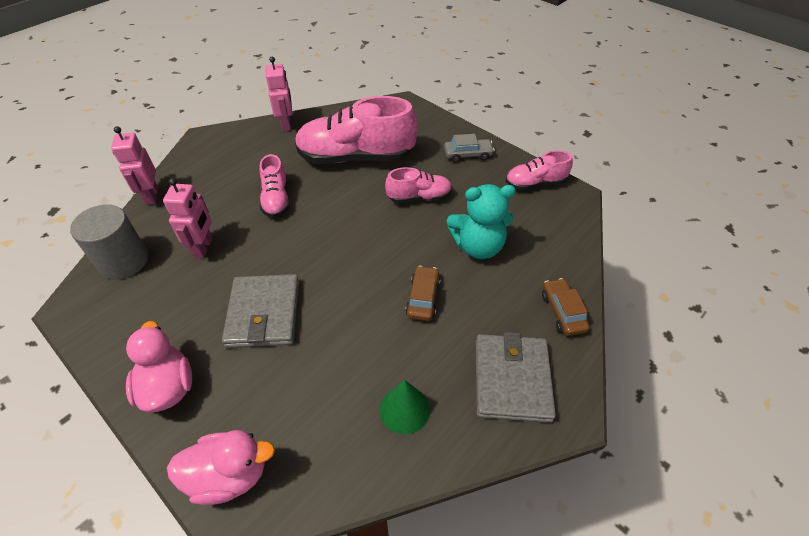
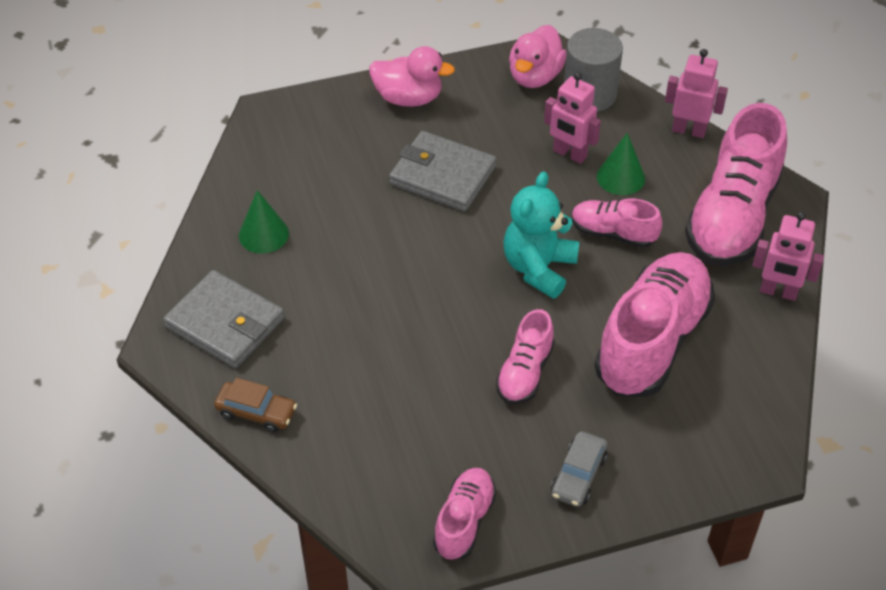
camera: 120 degrees right, 0 degrees up
pink duck [167,430,275,505] -> pink duck moved to [509,25,567,88]
brown car [405,266,441,321] -> none
turquoise teddy bear [447,184,516,259] -> turquoise teddy bear moved to [504,171,580,299]
none -> green cone [597,133,645,195]
none -> pink shoe [685,103,787,266]

